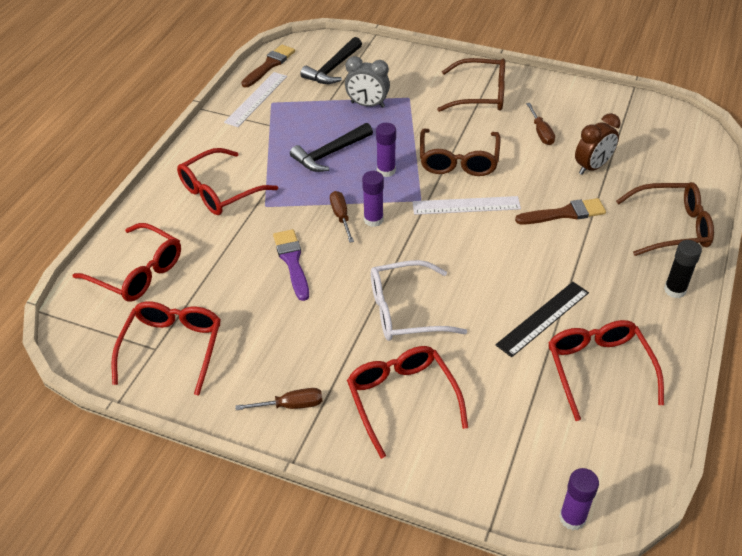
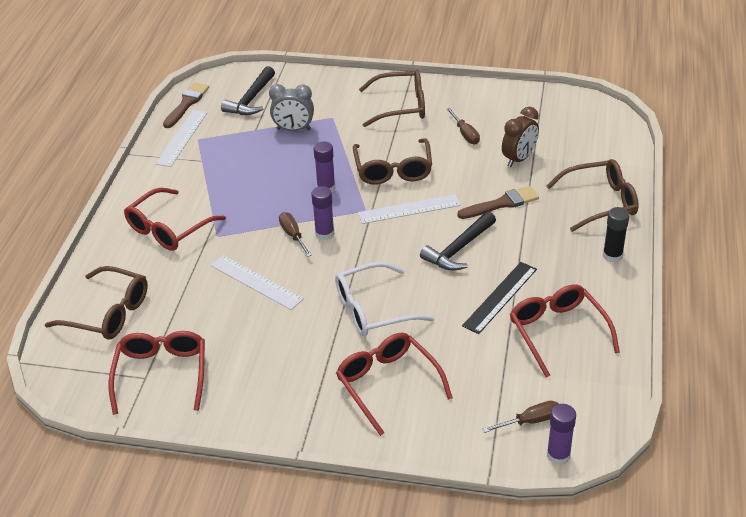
camera: 10 degrees left, 5 degrees down
red glasses [73,223,181,302] -> brown glasses [45,266,148,340]
brown screwdriver [235,388,322,410] -> brown screwdriver moved to [483,401,559,433]
purple brush [273,229,309,301] -> white ruler [211,255,304,310]
black hammer [290,123,373,172] -> black hammer moved to [420,211,496,271]

